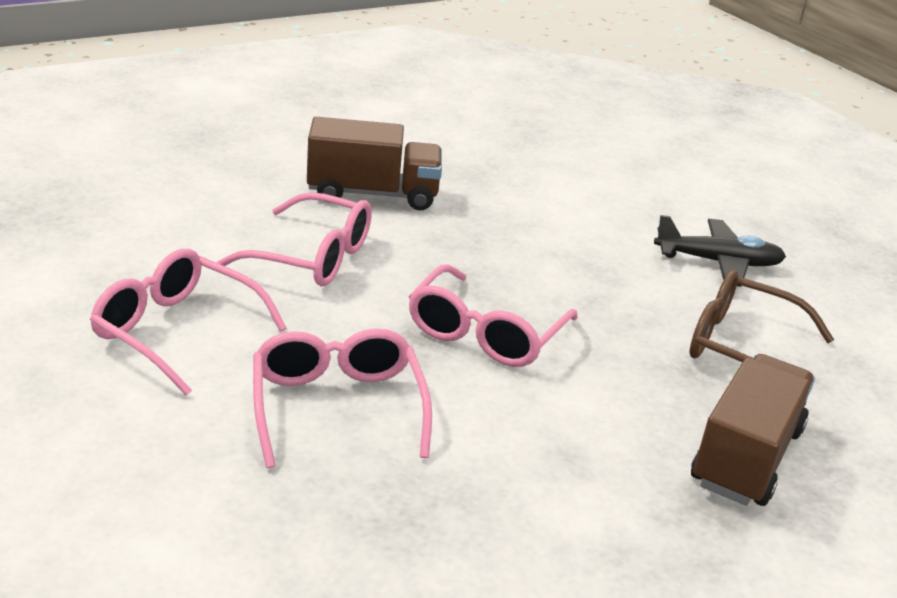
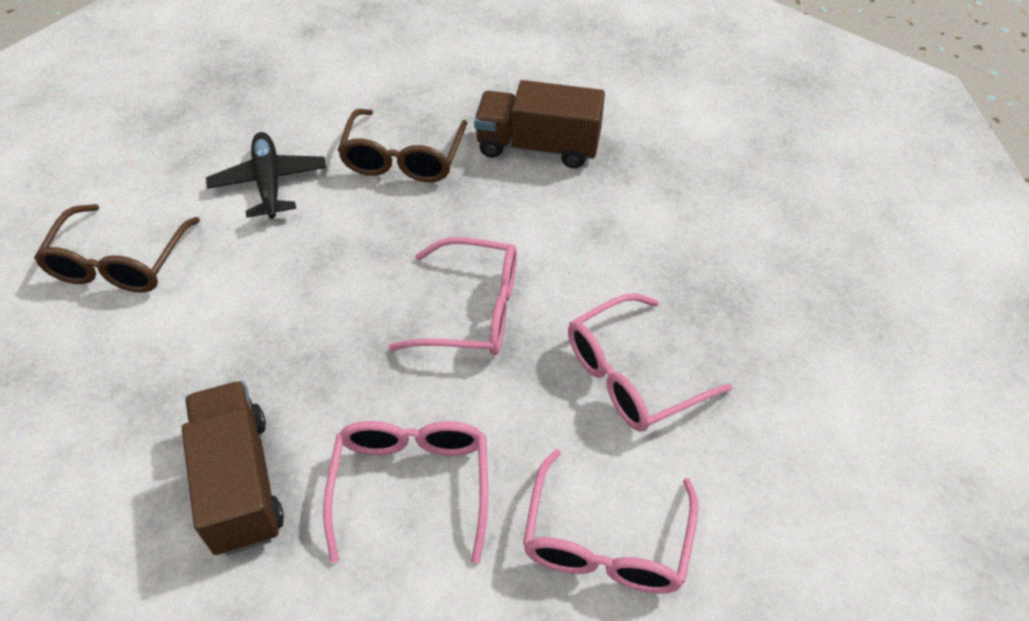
camera: 105 degrees left, 20 degrees up
none -> brown glasses [34,204,200,293]

